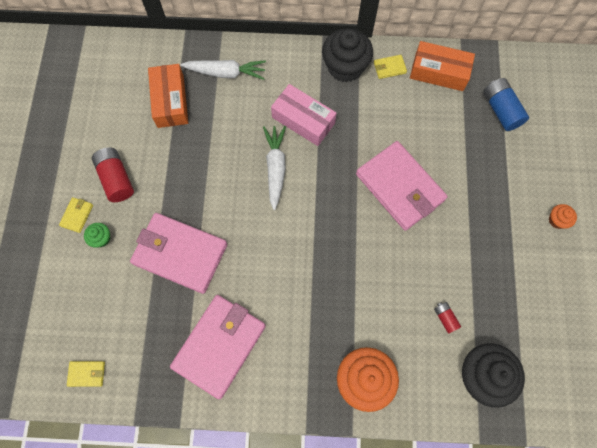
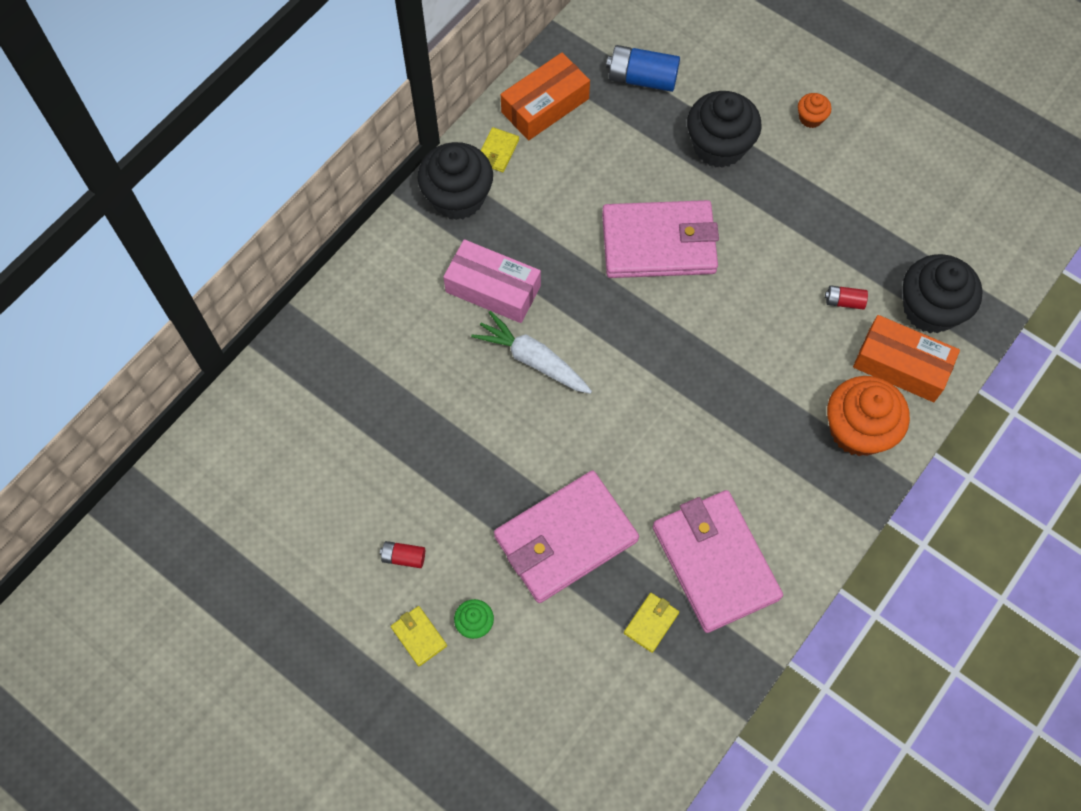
camera: 55 degrees left, 5 degrees down
yellow wallet [67,361,105,387] -> yellow wallet moved to [624,593,679,653]
red battery [92,148,134,202] -> red battery [380,541,425,568], size x0.53
orange box [148,64,188,128] -> orange box moved to [853,315,960,402]
white carrot [180,60,266,80] -> none
pink box [271,84,337,146] -> pink box turned 45 degrees clockwise [443,239,541,323]
none -> black cupcake [687,91,762,168]

